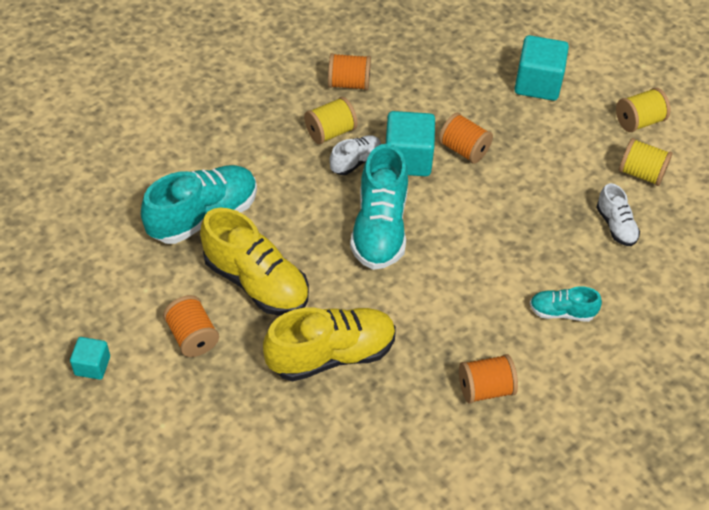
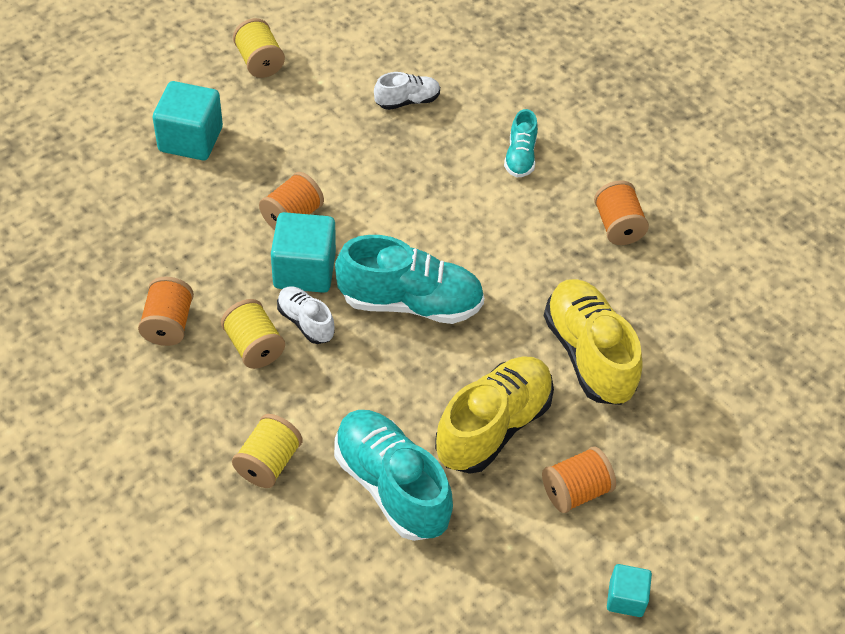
camera: 90 degrees left, 0 degrees up
yellow spool [619,138,673,186] -> yellow spool moved to [232,414,303,488]

